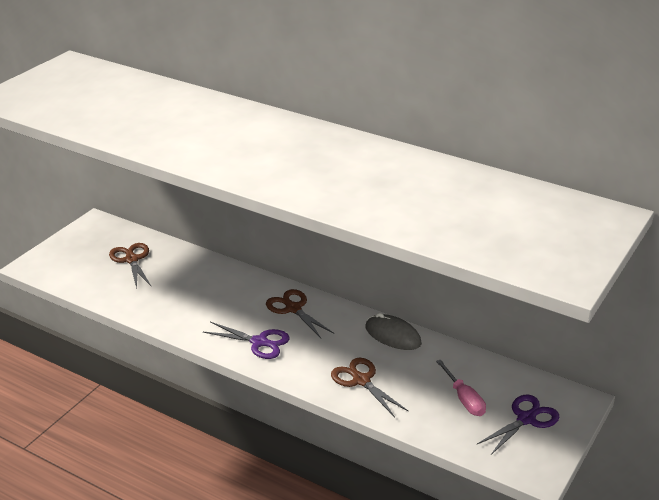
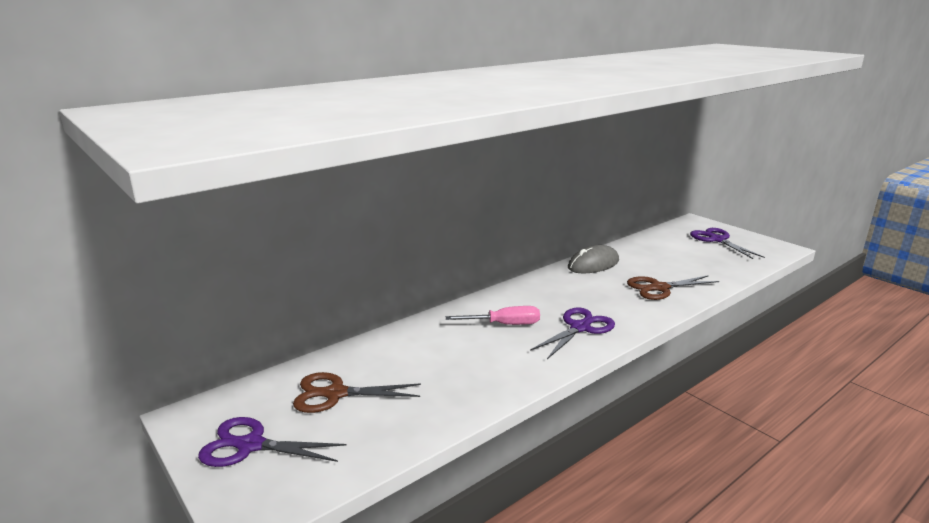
camera: 70 degrees left, 10 degrees down
brown scissors [266,289,334,338] -> none
pink screwdriver [436,360,486,416] -> pink screwdriver moved to [446,306,540,325]
none -> purple scissors [198,417,347,467]

